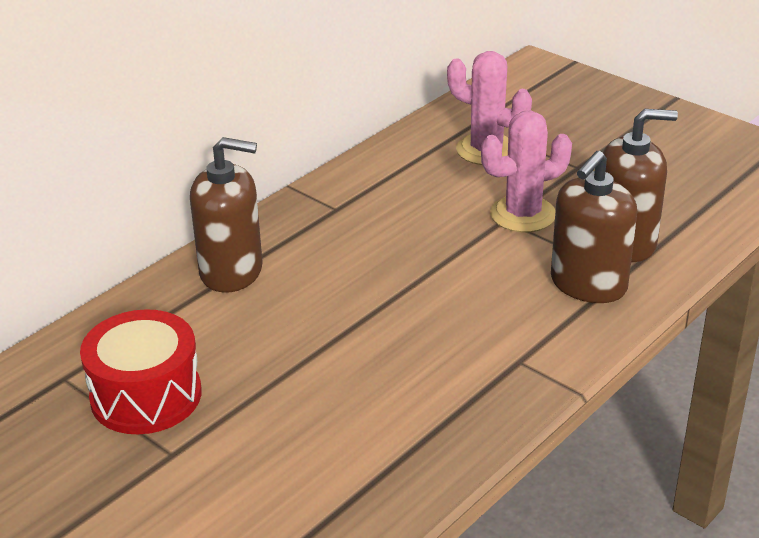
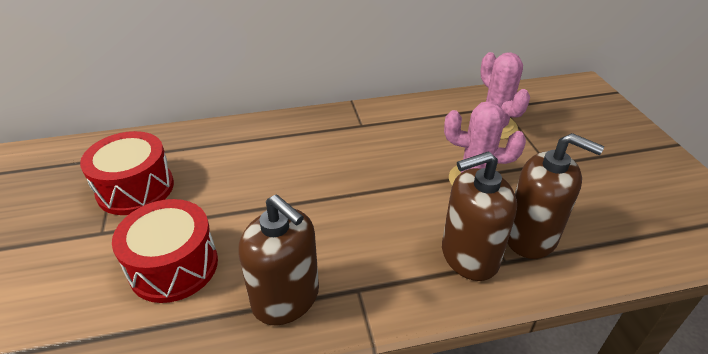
camera: 35 degrees right, 5 degrees up
brown soap dispenser [190,137,263,293] -> brown soap dispenser moved to [239,194,319,325]
none -> red drum [112,199,218,303]

